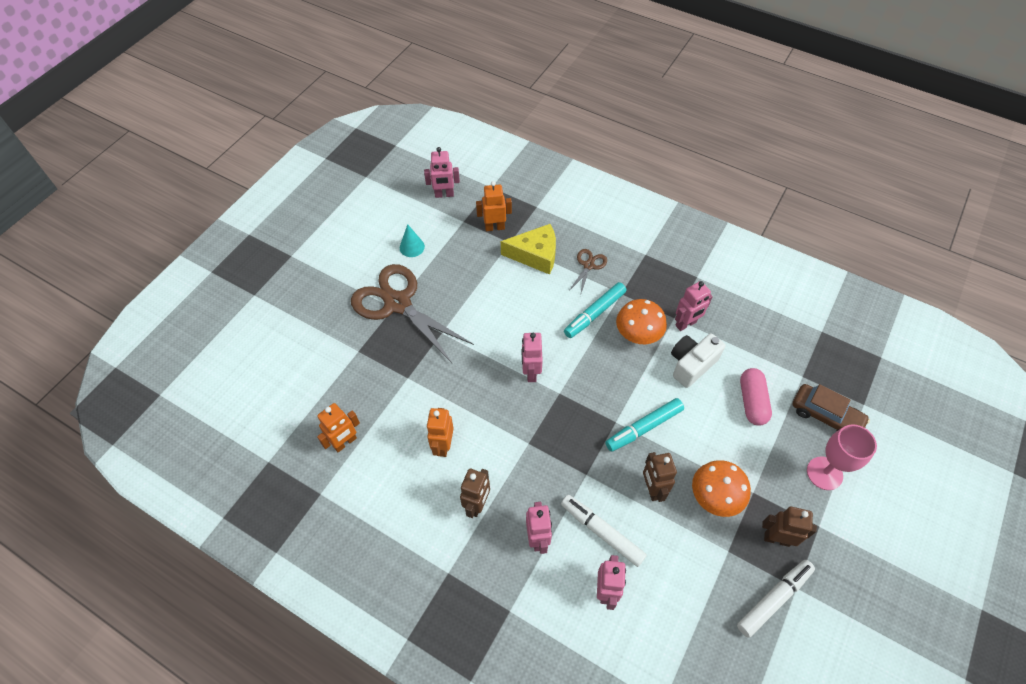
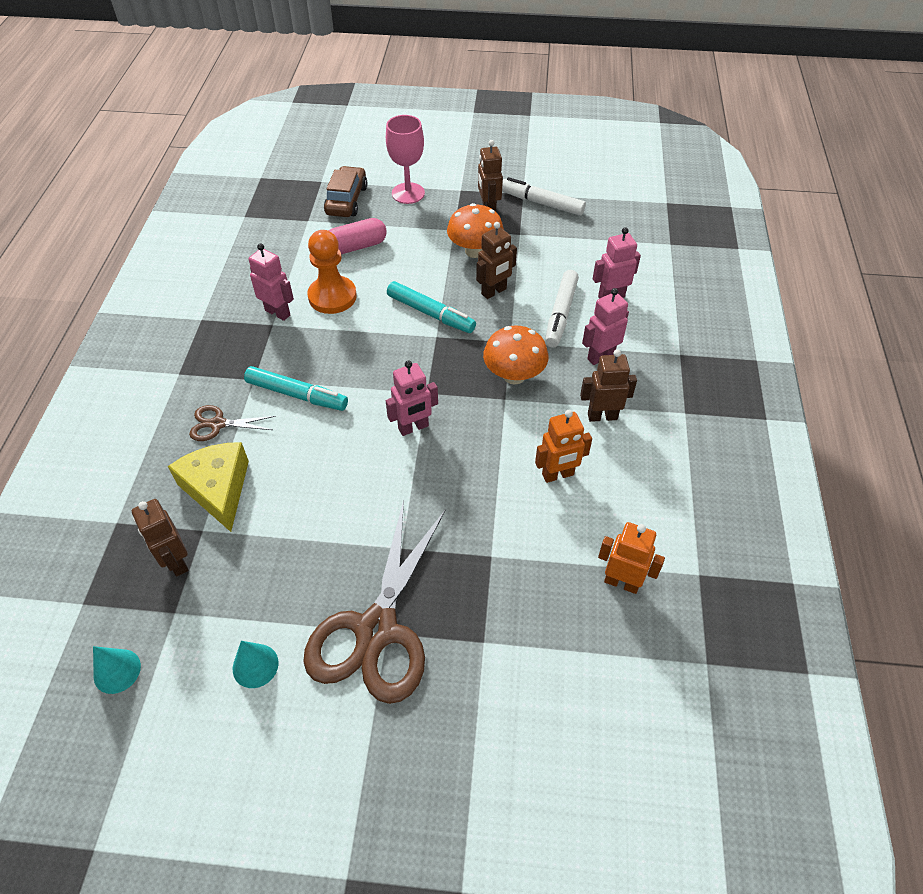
camera: 115 degrees left, 5 degrees down
pink robot [424,147,460,198] -> turquoise cone [93,646,141,694]
orange robot [476,181,512,231] -> brown robot [132,499,189,576]
orange mushroom [616,299,667,344] -> orange mushroom moved to [483,326,548,385]
white camera [671,333,726,388] -> orange pawn [307,230,357,314]

